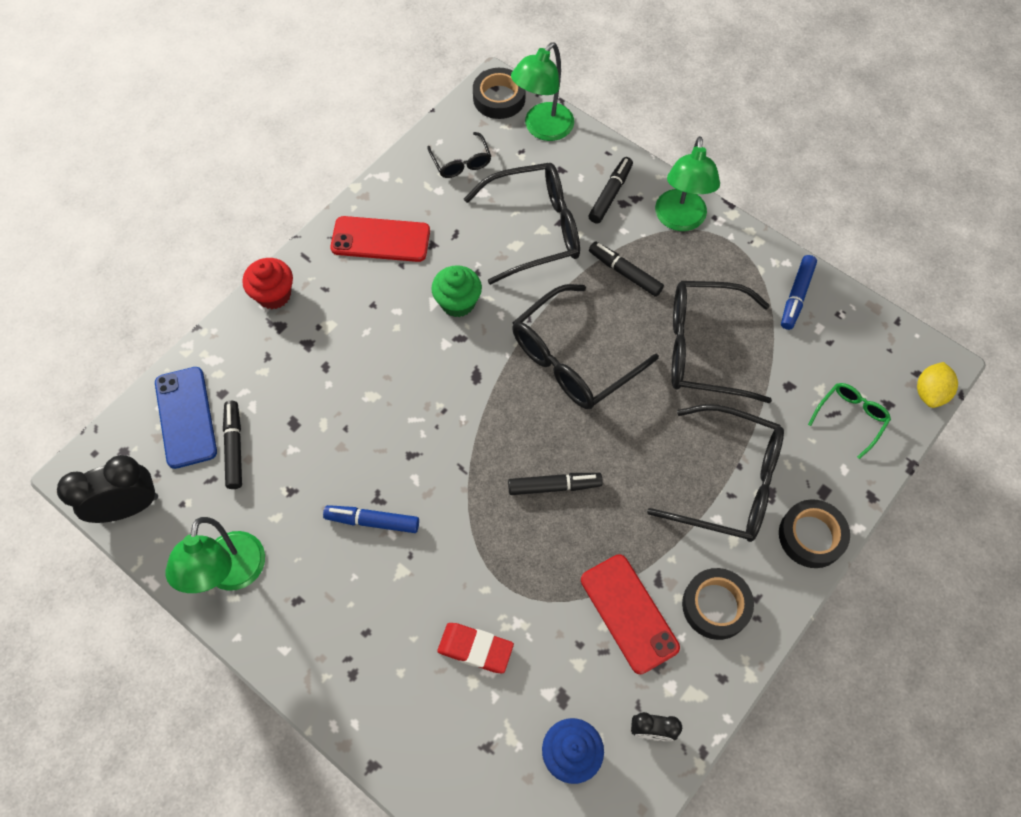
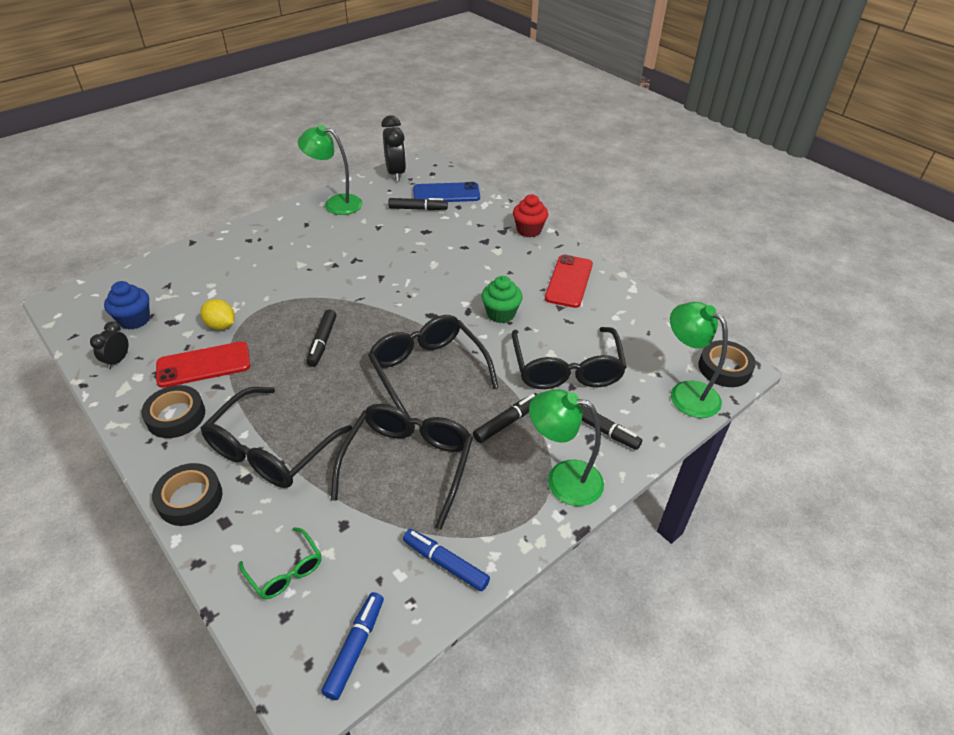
camera: 100 degrees right, 20 degrees down
blue marker [323,505,419,533] -> blue marker moved to [321,592,384,700]
black glasses [427,132,491,178] -> none
red eraser [437,623,514,673] -> none
yellow lemon [917,362,958,408] -> yellow lemon moved to [200,299,235,330]

